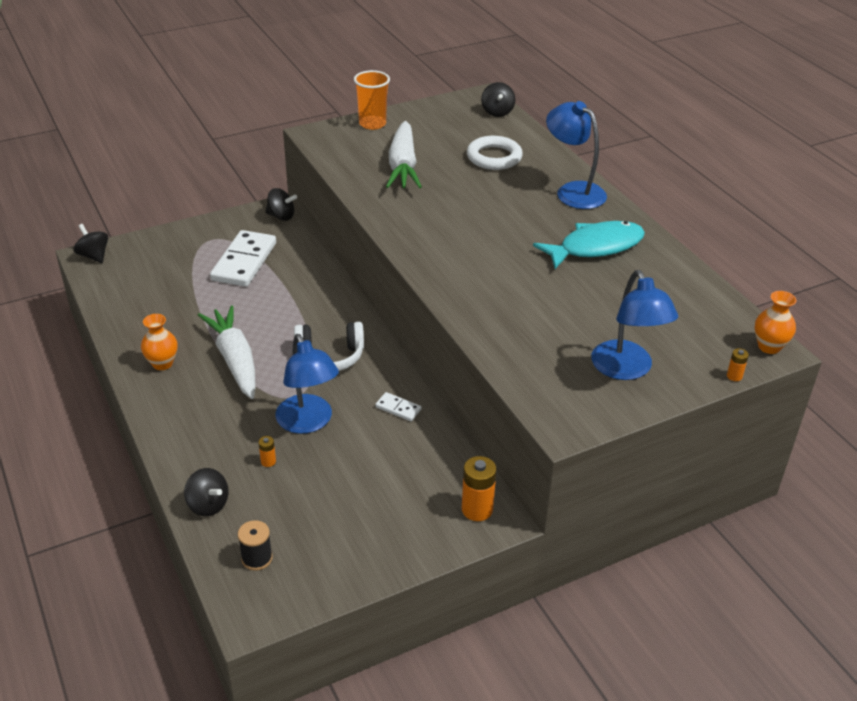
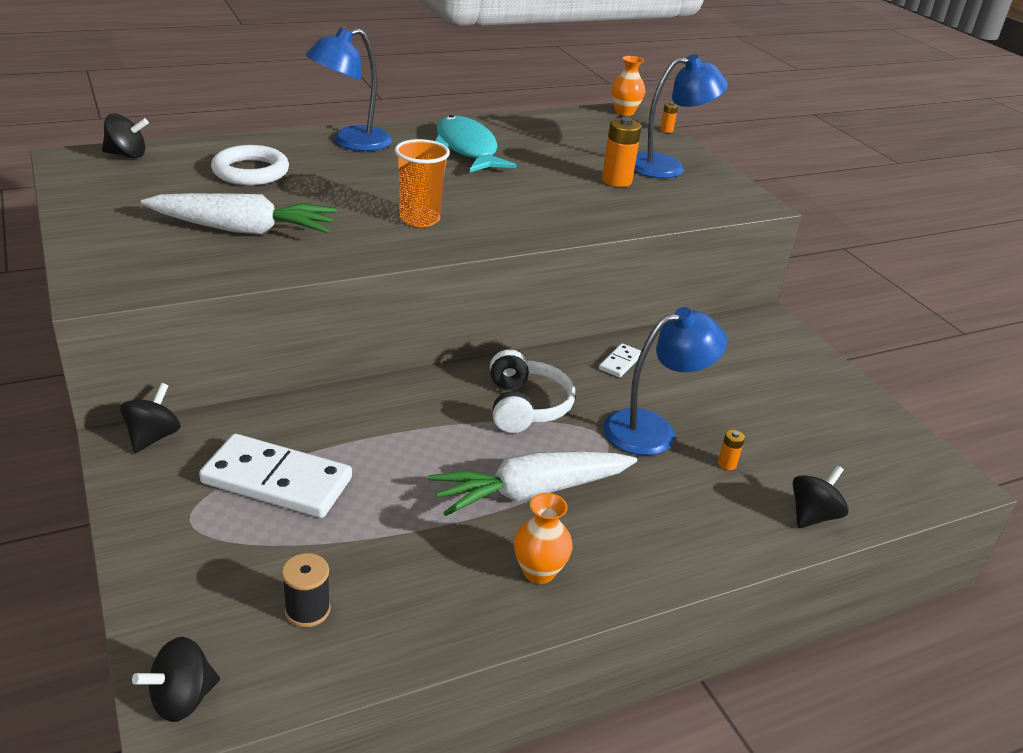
camera: 90 degrees left, 5 degrees down
black spool [238,520,273,571] -> black spool moved to [282,553,331,627]
orange cup [354,70,390,130] -> orange cup moved to [395,139,450,227]
orange battery [462,456,497,521] -> orange battery moved to [602,117,642,187]

